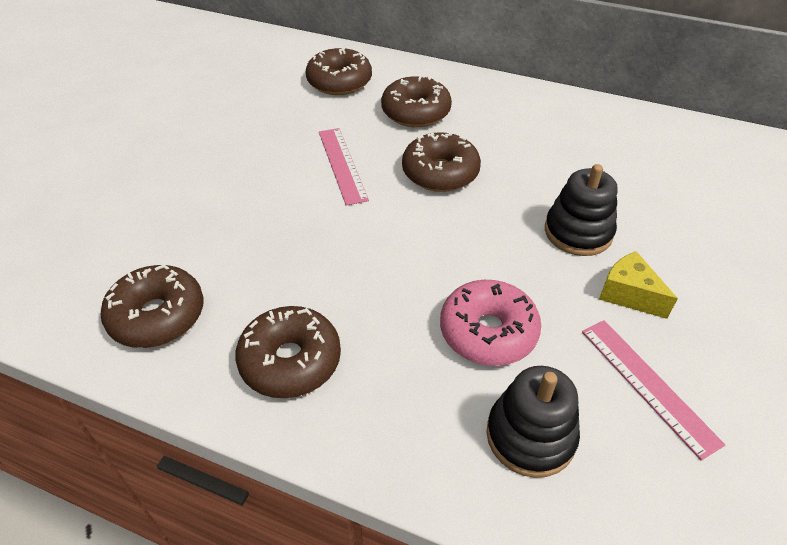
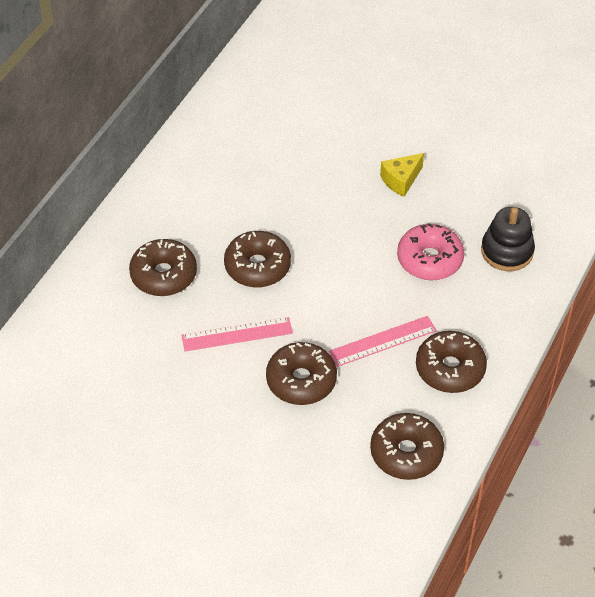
camera: 85 degrees left, 5 degrees up
brown donut [306,48,372,95] -> brown donut moved to [266,342,337,405]
black stacking toy [545,164,618,256] -> none
pink ruler [582,320,725,460] -> pink ruler moved to [329,316,437,367]

